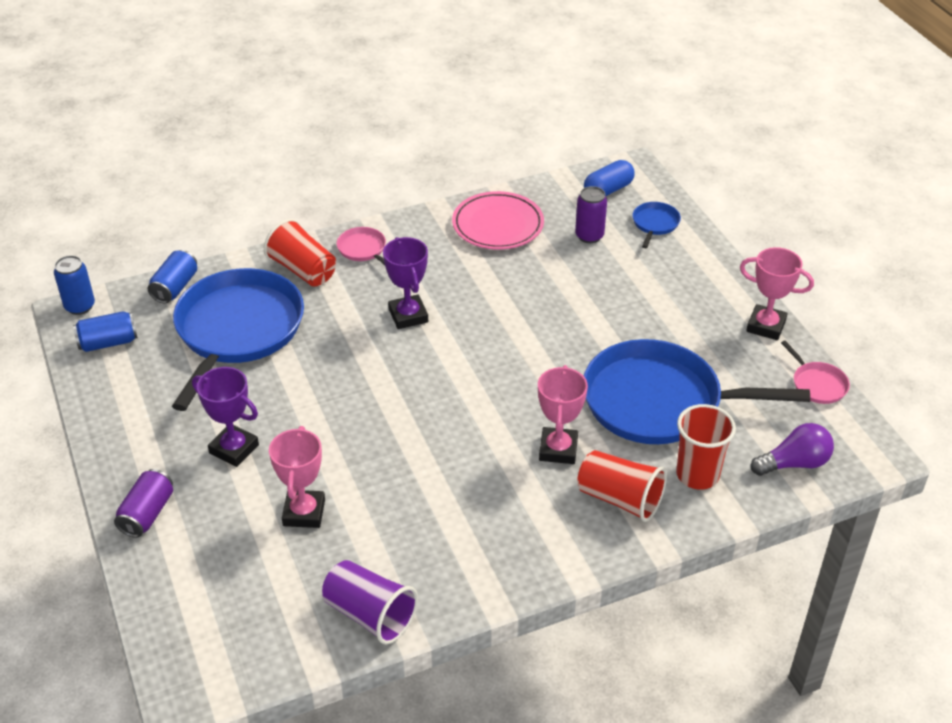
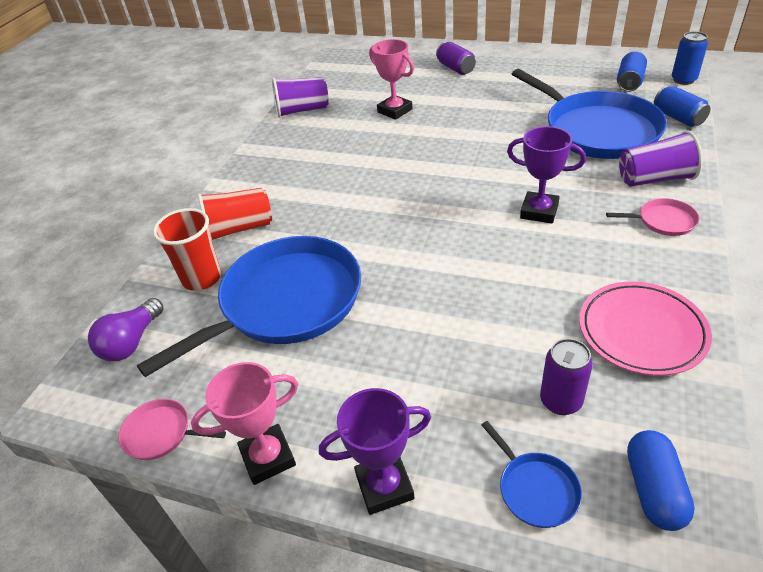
camera: 135 degrees right, 0 degrees up
purple trophy [192,367,259,467] -> purple trophy moved to [319,388,431,515]
red cup [264,219,336,287] -> purple cup [619,130,703,187]
pink trophy [538,365,588,464] -> none

